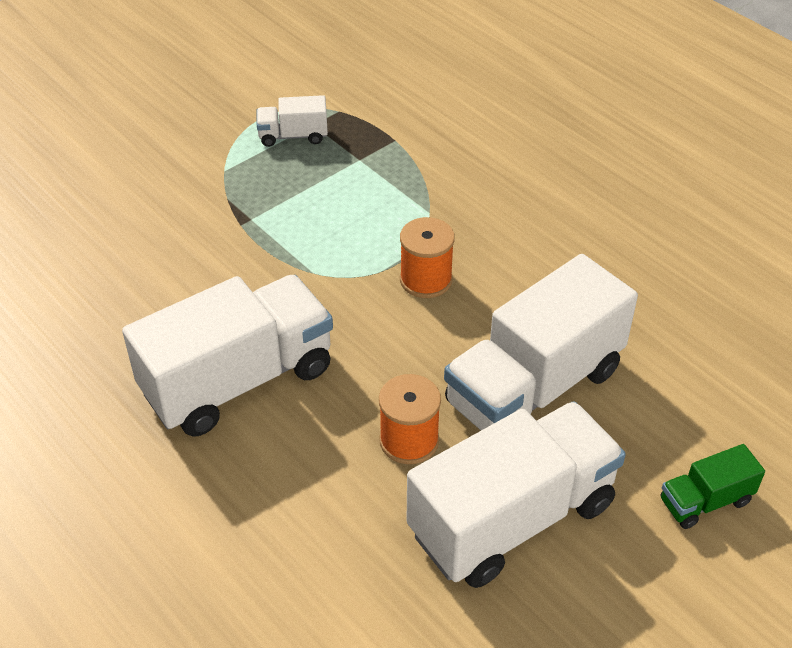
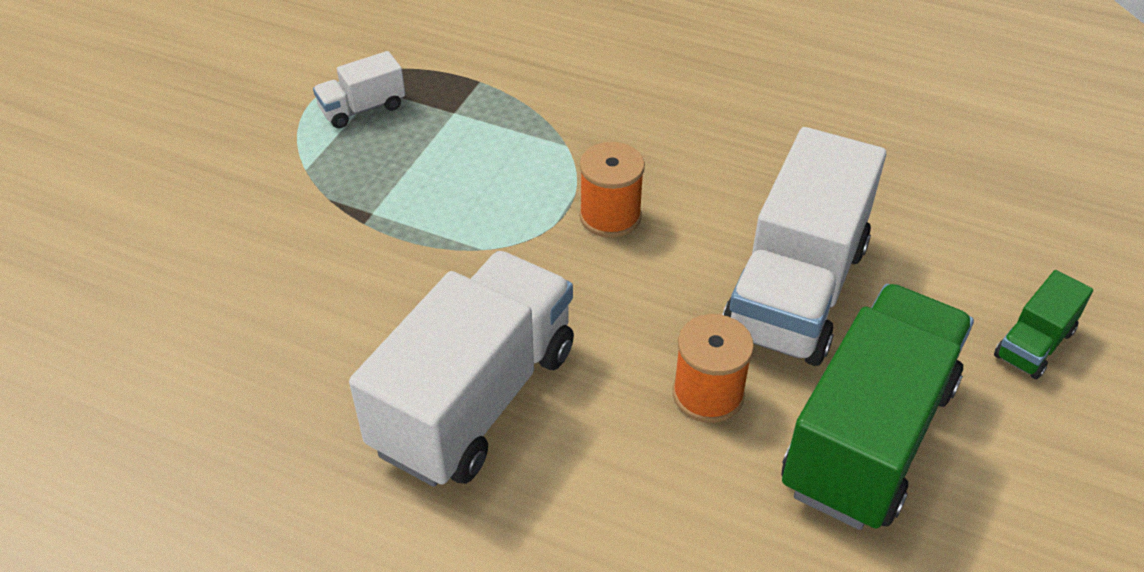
camera: 25 degrees left, 0 degrees up
white truck [407,401,626,588] -> green truck [782,284,974,530]

